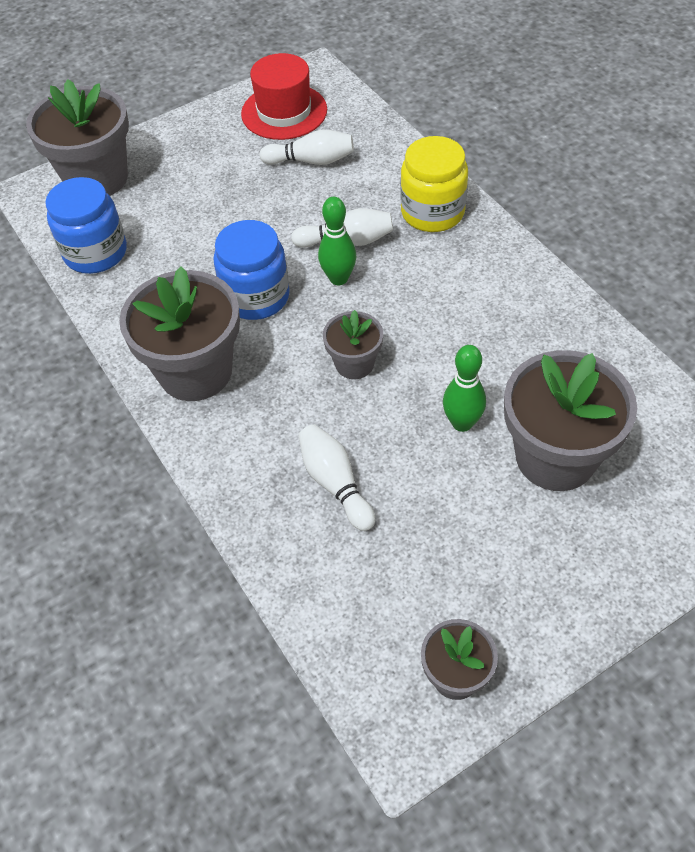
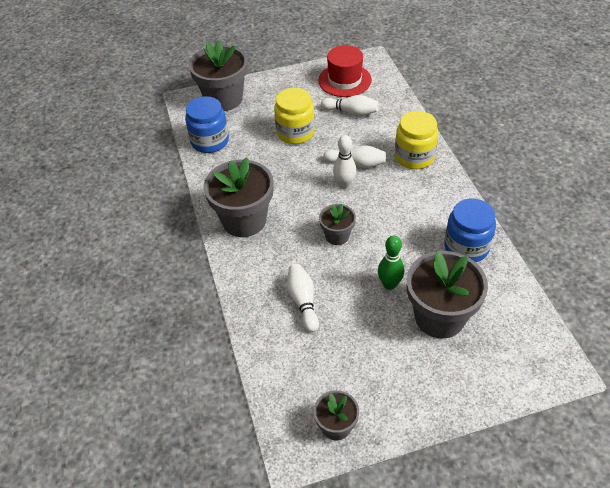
camera: 15 degrees right, 5 degrees down
blue jar [214,220,290,320] -> blue jar moved to [444,198,496,262]
green bowling pin [318,197,356,285] -> white bowling pin [333,135,356,189]
none -> yellow jar [274,88,315,144]

